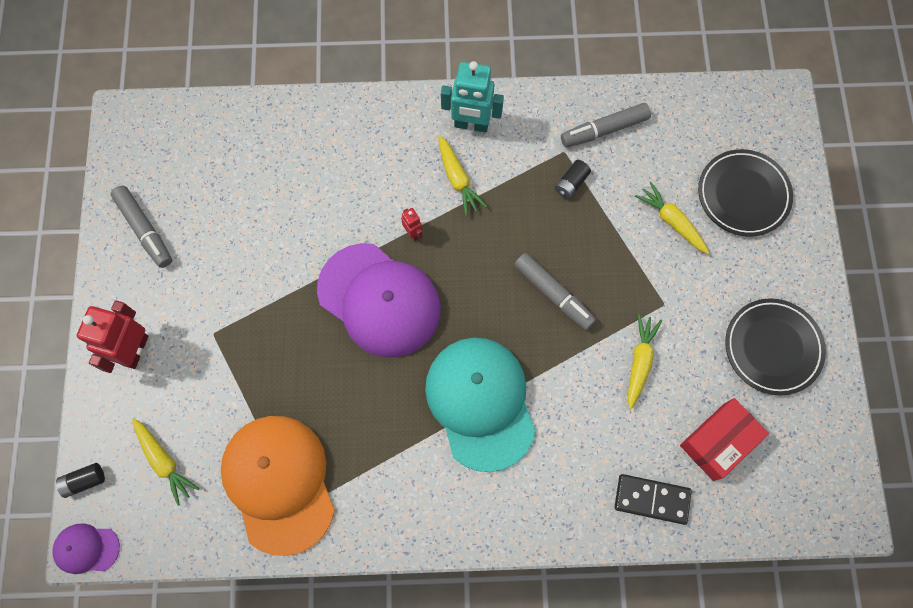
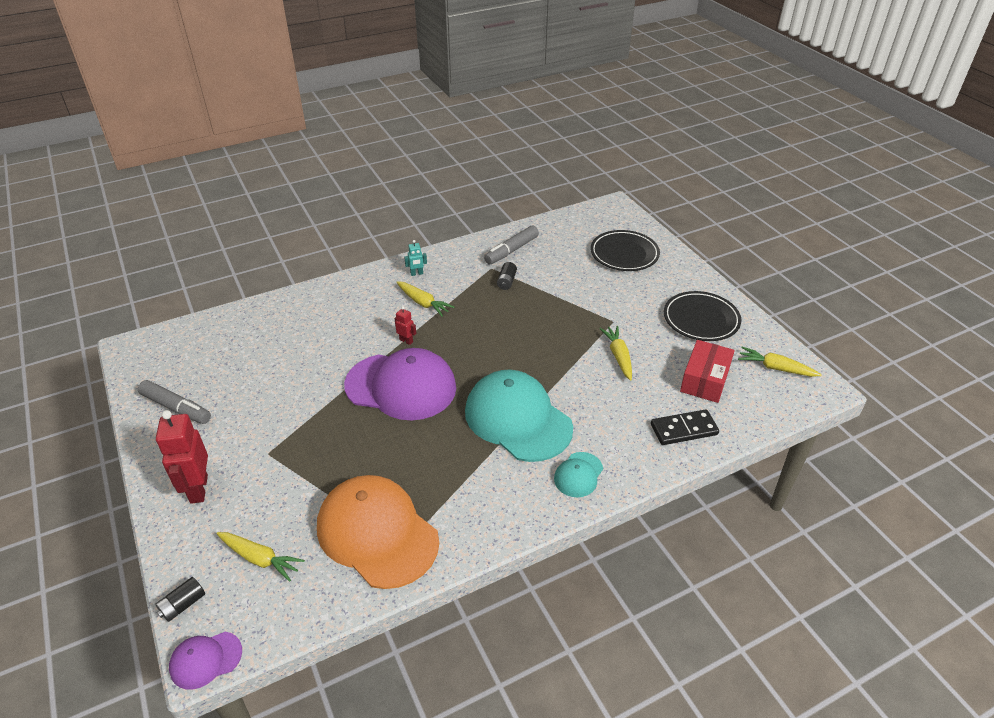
camera: 25 degrees left, 30 degrees down
turquoise robot [441,61,504,132] -> turquoise robot [404,240,427,276], size x0.47
grey marker [514,253,596,330] -> none
yellow carrot [635,182,709,254] -> yellow carrot moved to [738,347,822,377]
none -> turquoise cap [554,452,603,497]

